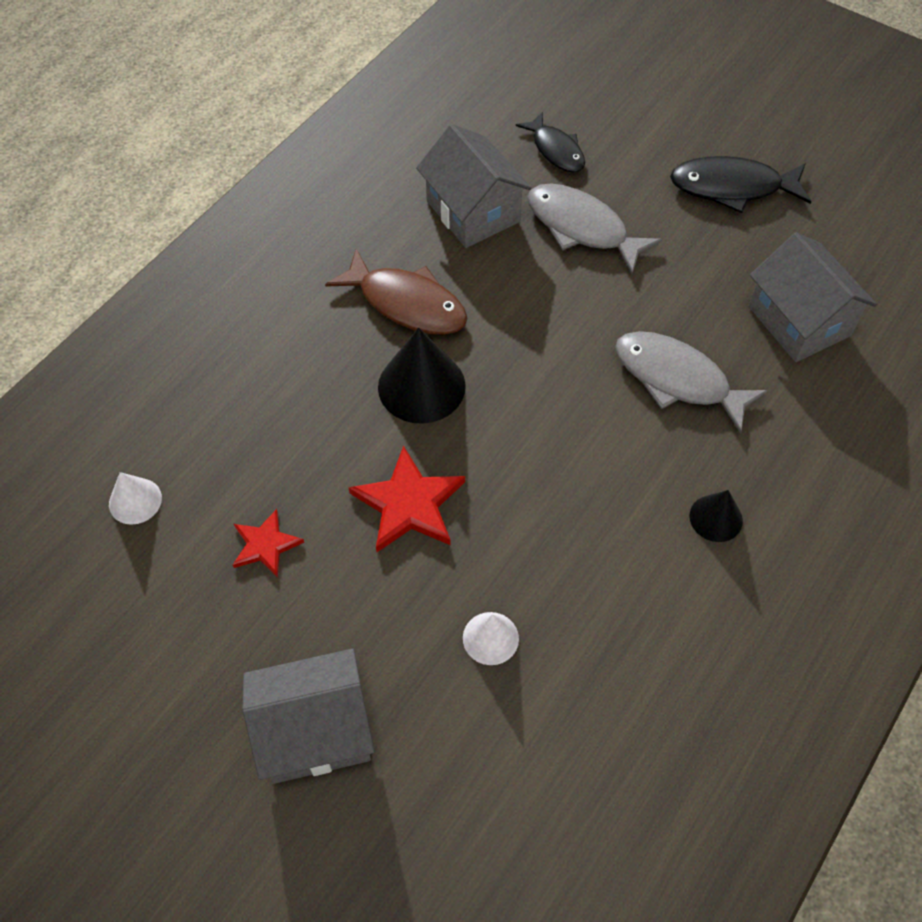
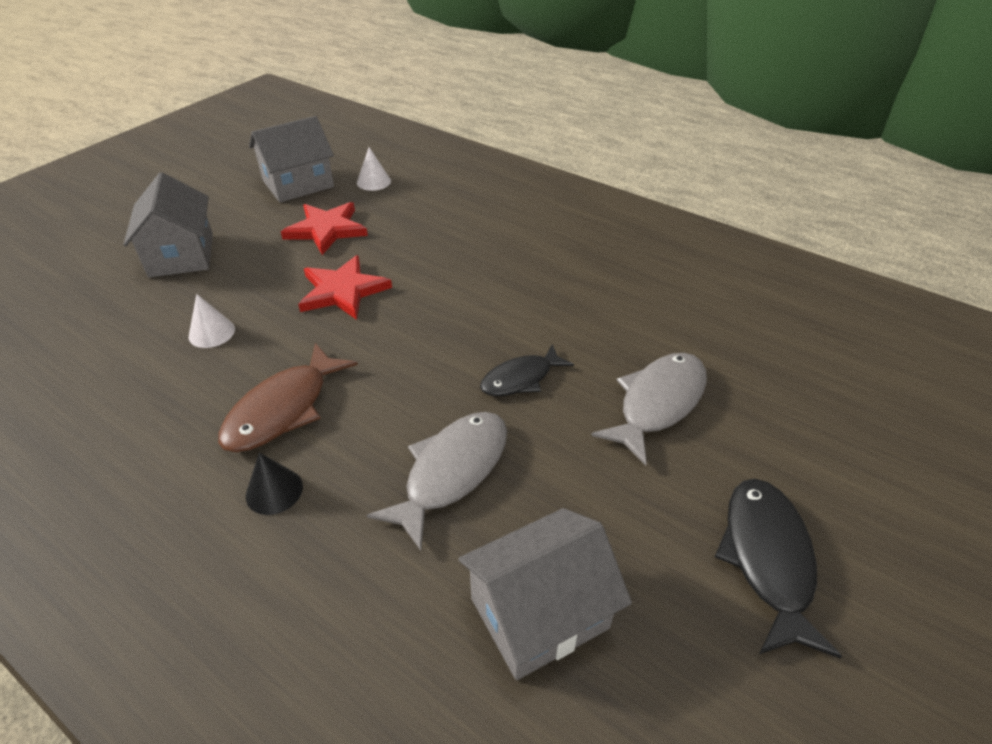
camera: 90 degrees right, 15 degrees down
red star [233,509,304,578] -> red star [281,202,368,255], size x1.63
brown fish [325,249,468,335] -> brown fish moved to [218,343,358,452]
black cone [378,327,466,424] -> none
grey house [416,124,532,248] -> grey house moved to [249,116,334,202]
black fish [516,112,585,173] -> black fish moved to [480,344,574,396]

